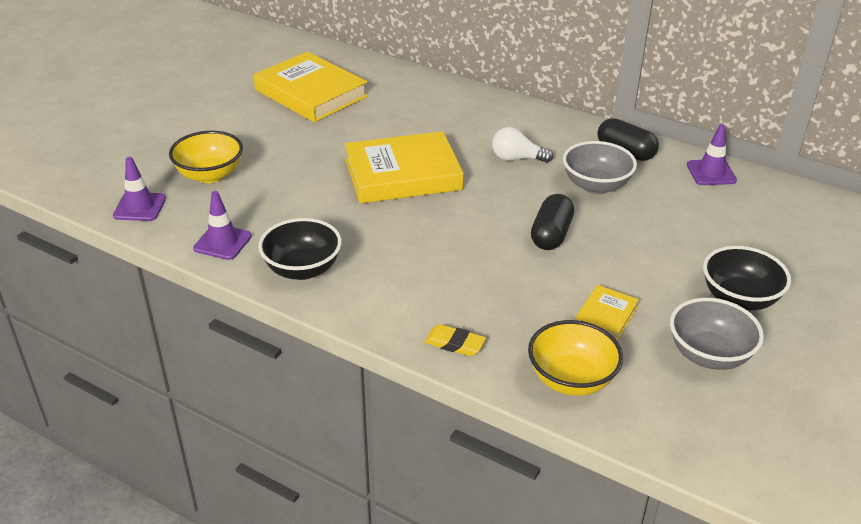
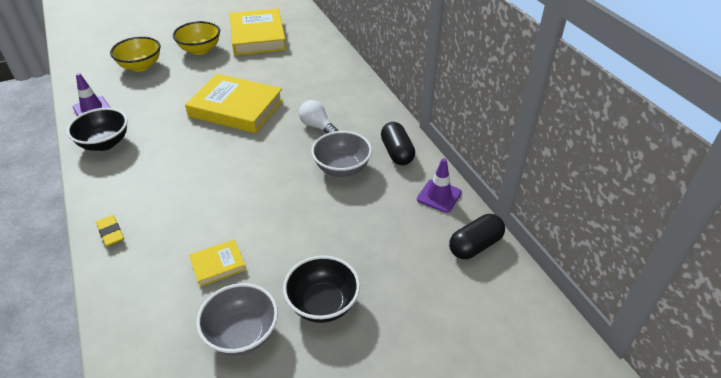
camera: 35 degrees right, 5 degrees up
purple traffic cone [113,157,166,221] -> none
yellow bowl [528,320,623,396] -> yellow bowl moved to [173,21,220,55]
black capsule [531,194,574,250] -> black capsule moved to [449,214,505,259]

